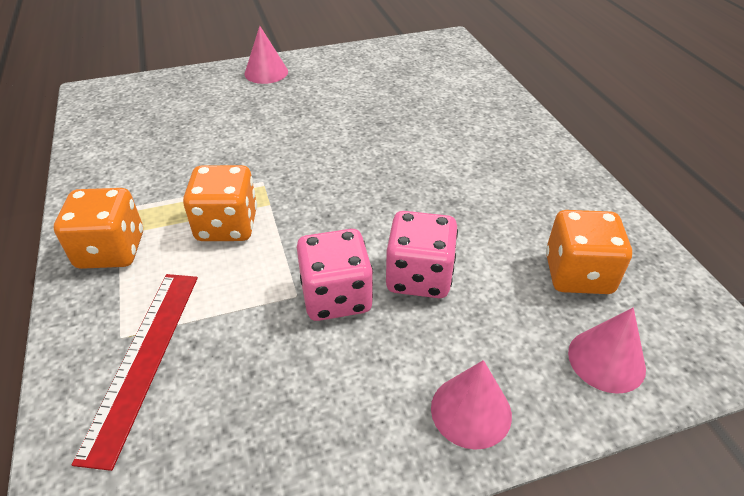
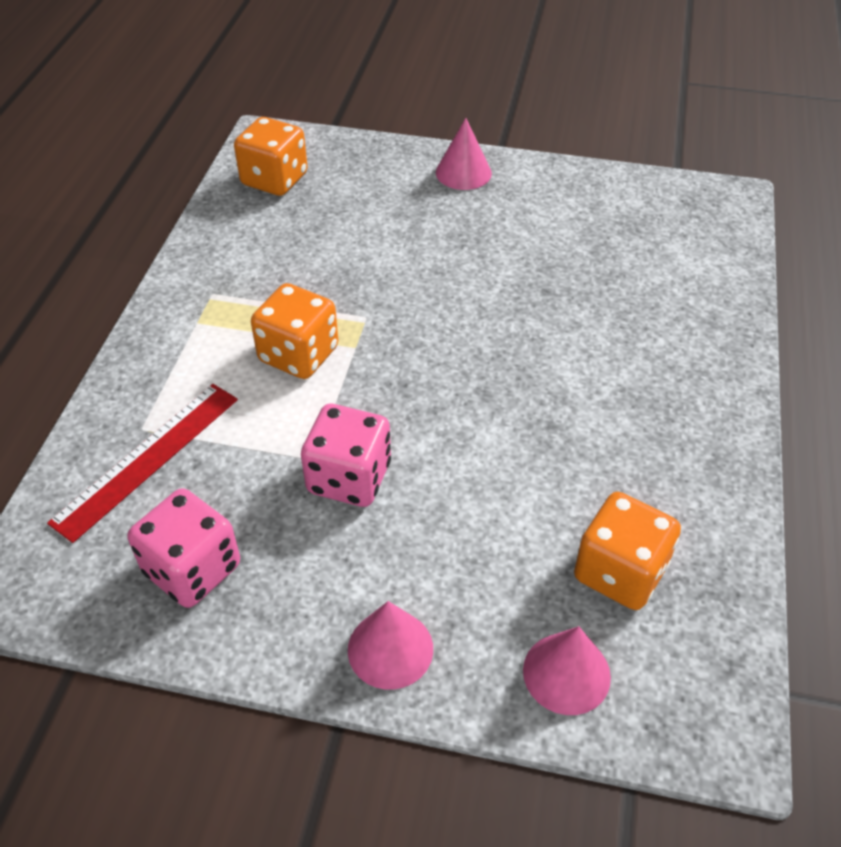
camera: 30 degrees right, 5 degrees up
orange dice [54,188,143,269] -> orange dice moved to [234,117,308,196]
pink dice [386,211,458,298] -> pink dice moved to [127,488,240,608]

